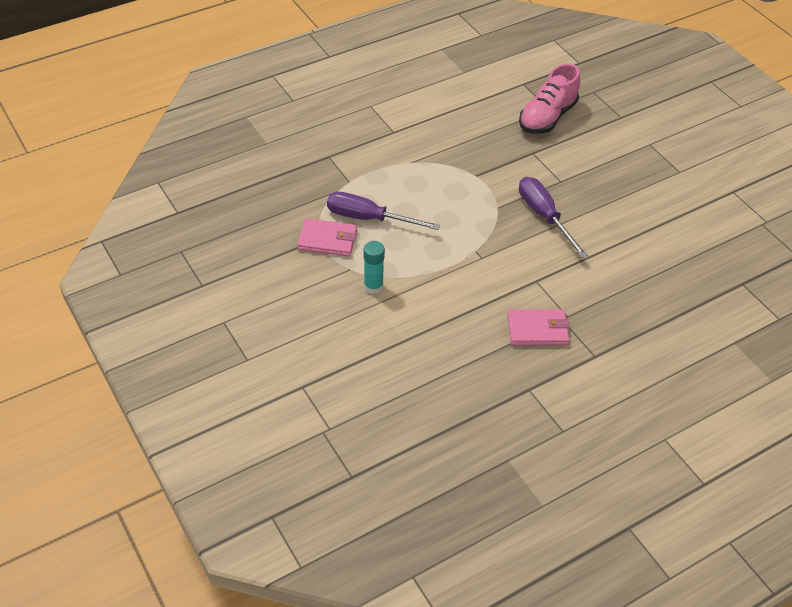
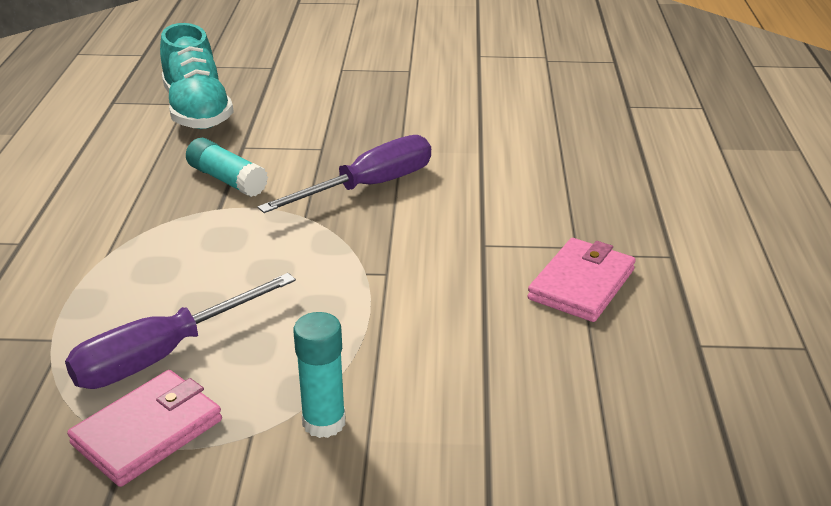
camera: 55 degrees left, 15 degrees down
pink shoe [519,63,580,134] -> turquoise shoe [160,23,234,129]
purple screwdriver [519,177,588,258] -> purple screwdriver turned 135 degrees clockwise [258,135,431,213]
none -> turquoise glue stick [186,138,268,197]

